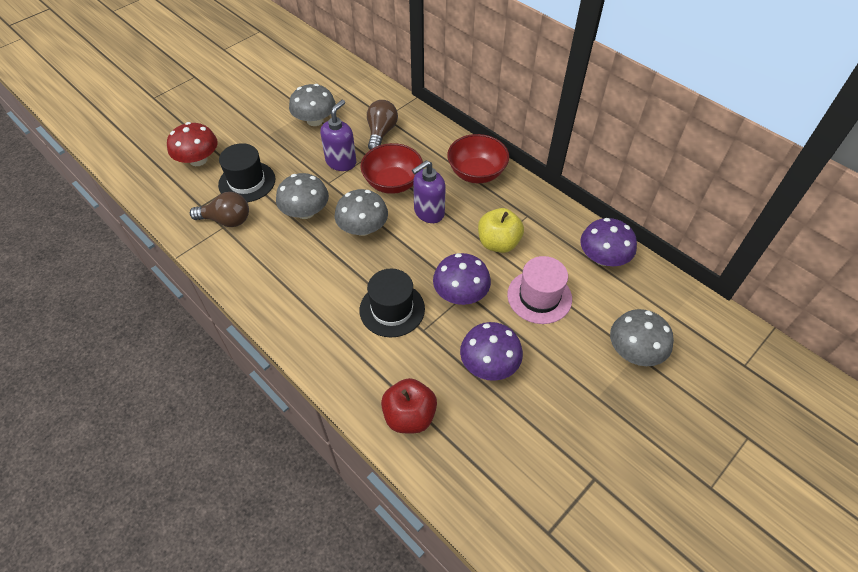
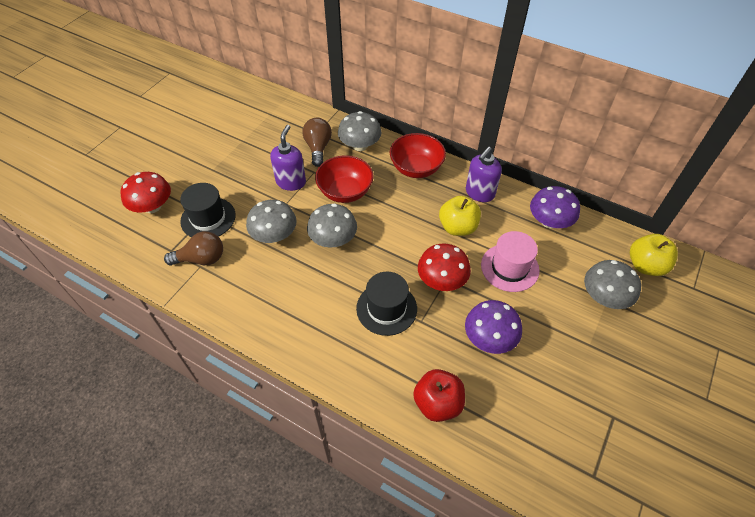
camera: 15 degrees left, 0 degrees up
grey mushroom [289,84,336,126] -> grey mushroom moved to [338,111,382,151]
purple soap dispenser [412,160,446,223] -> purple soap dispenser moved to [466,147,502,202]
purple mushroom [433,253,491,305] -> red mushroom [418,244,471,291]
none -> yellow apple [630,234,678,276]

